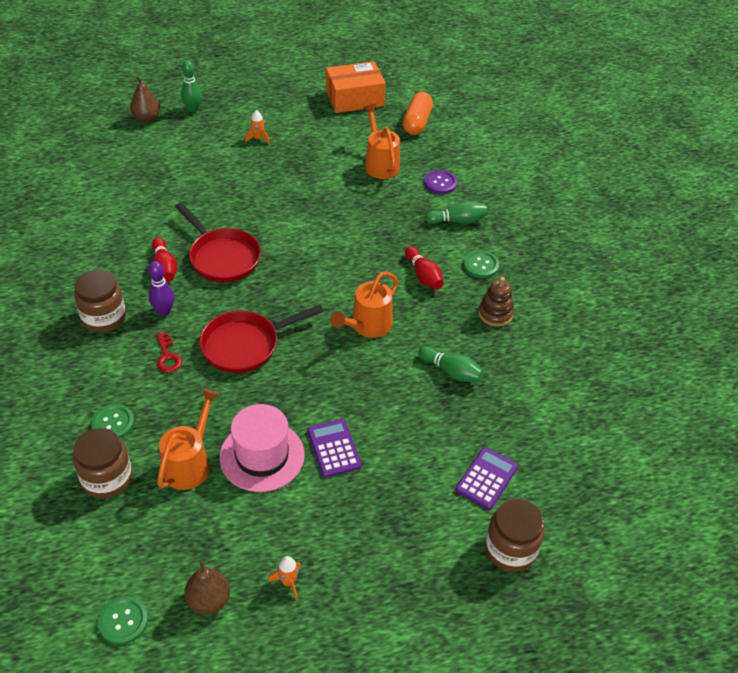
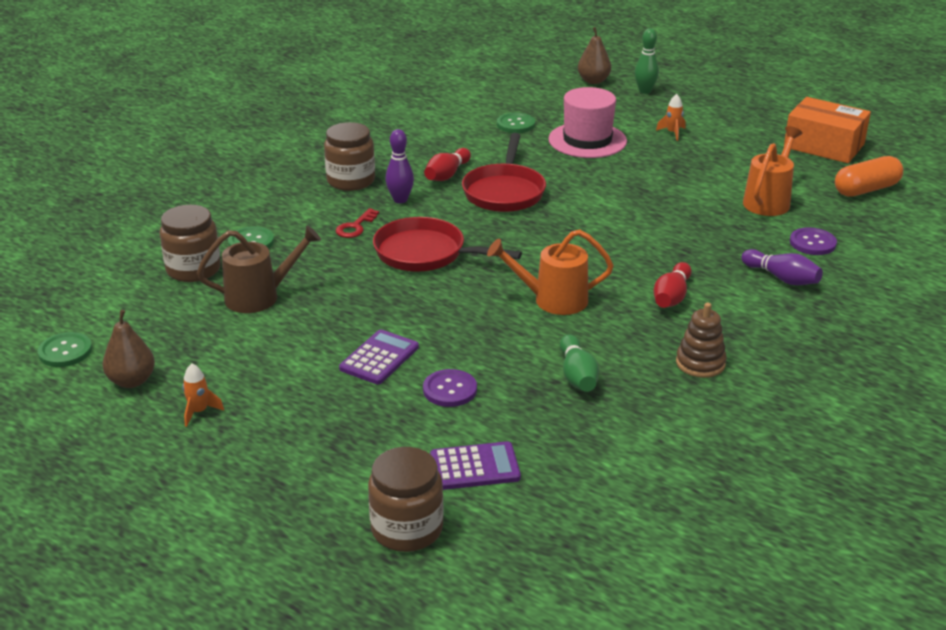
camera: 50 degrees right, 15 degrees down
orange watering can [157,389,220,490] -> brown watering can [197,225,321,313]
pink hat [219,404,304,492] -> pink hat moved to [548,87,627,158]
green bowling pin [425,201,487,224] -> purple bowling pin [741,249,823,285]
green button [463,250,499,278] -> green button moved to [497,113,535,133]
none -> purple button [423,369,477,407]

